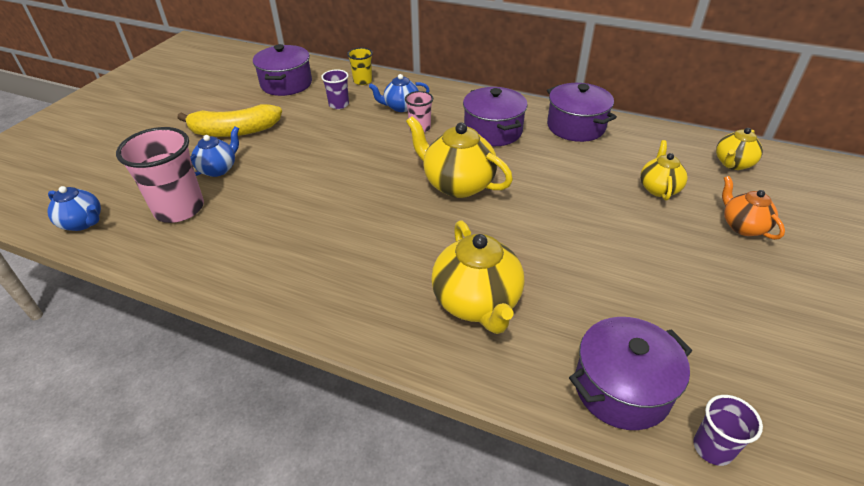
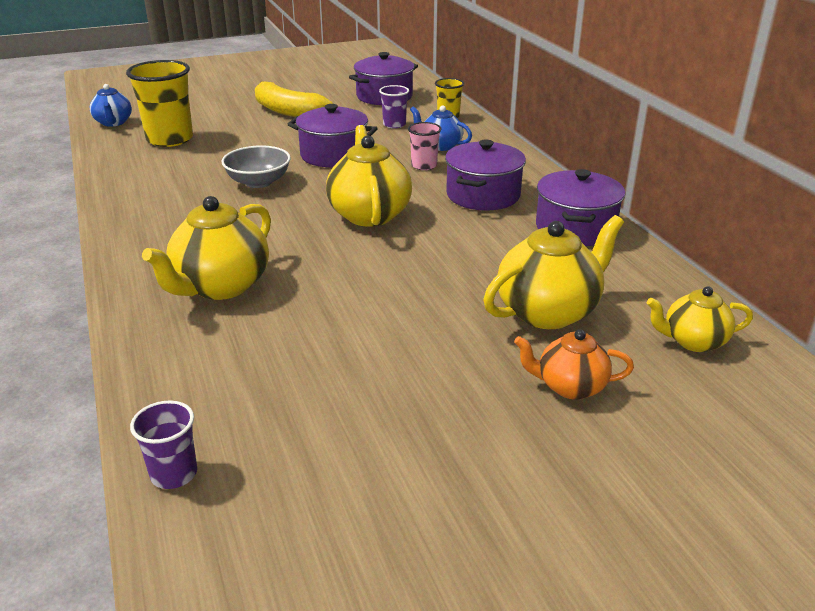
camera: 45 degrees right, 10 degrees down
pink cup [116,127,204,223] -> yellow cup [126,60,193,147]
blue teapot [190,127,239,177] -> none
purple pot [569,317,692,430] -> purple pot moved to [287,104,378,167]
yellow teapot [640,140,688,201] -> yellow teapot [483,215,624,329], size x1.68
orange teapot [722,176,785,240] -> orange teapot turned 105 degrees counterclockwise [514,329,634,400]
none -> grey bowl [221,145,291,188]

